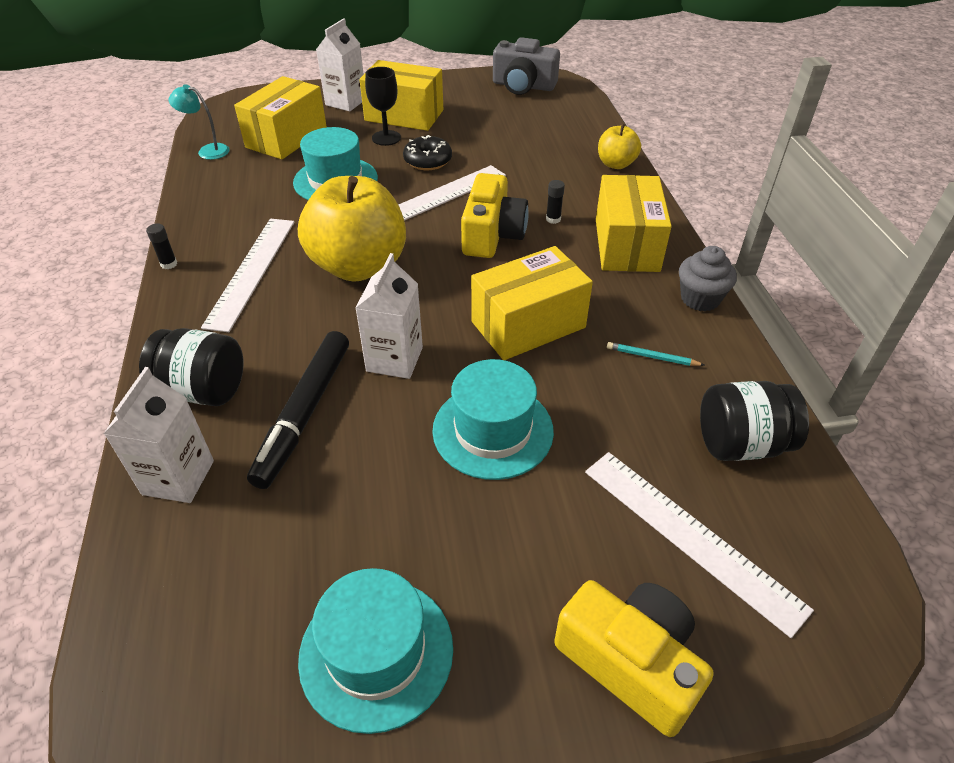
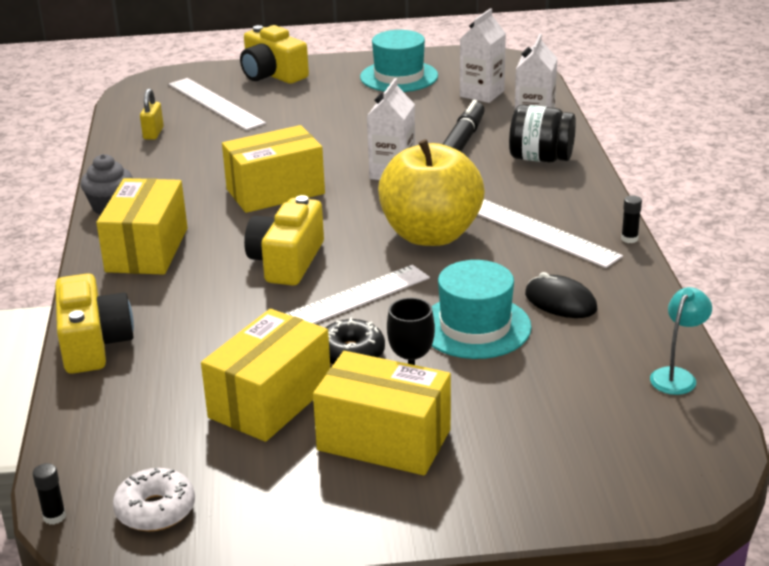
camera: 175 degrees left, 15 degrees down
turquoise lamp [168,84,230,160] -> turquoise lamp turned 75 degrees counterclockwise [650,287,712,395]
white ruler [201,219,294,332] -> white ruler turned 60 degrees counterclockwise [478,199,623,268]
yellow box [234,76,327,159] -> yellow box moved to [201,309,330,442]
white carton [316,18,364,112] -> white carton moved to [460,8,506,103]
turquoise hat [432,359,554,480] -> none
grey camera [493,37,560,95] -> white donut [113,468,195,531]
black glue stick [546,180,565,224] -> black glue stick moved to [33,463,66,525]
yellow apple [598,124,641,169] -> yellow camera [55,273,134,374]
turquoise pencil [607,342,704,366] -> none
black jar [700,381,809,461] -> yellow padlock [140,89,164,140]
none -> black mouse [525,272,598,318]

